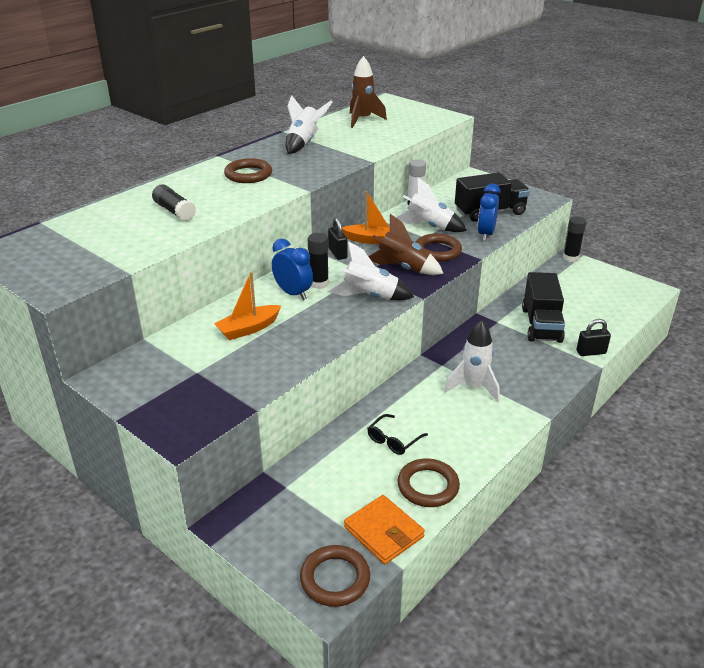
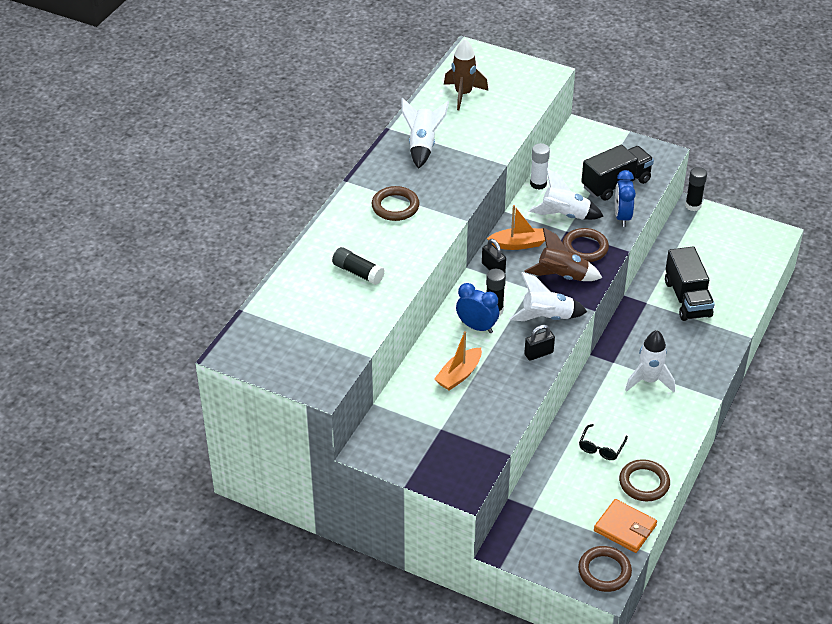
camera: 15 degrees left, 10 degrees up
black padlock [577,319,611,356] -> black padlock moved to [524,325,555,361]

